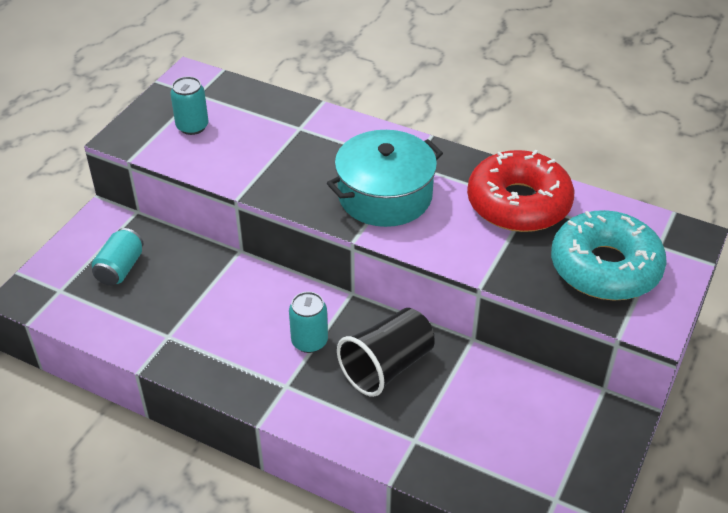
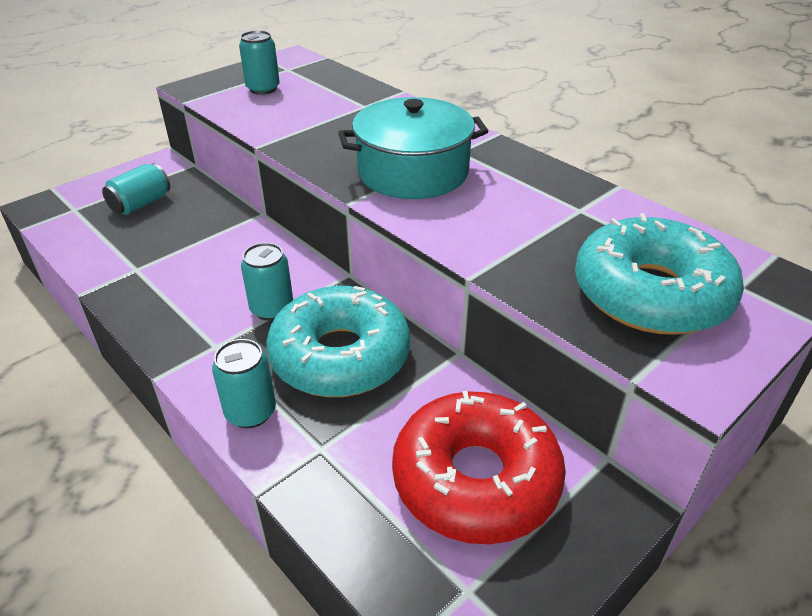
camera: 20 degrees right, 5 degrees down
black cup [337,308,435,397] -> turquoise donut [266,286,410,397]
red donut [467,150,574,232] -> red donut moved to [392,391,566,544]
none -> turquoise can [212,339,276,428]

